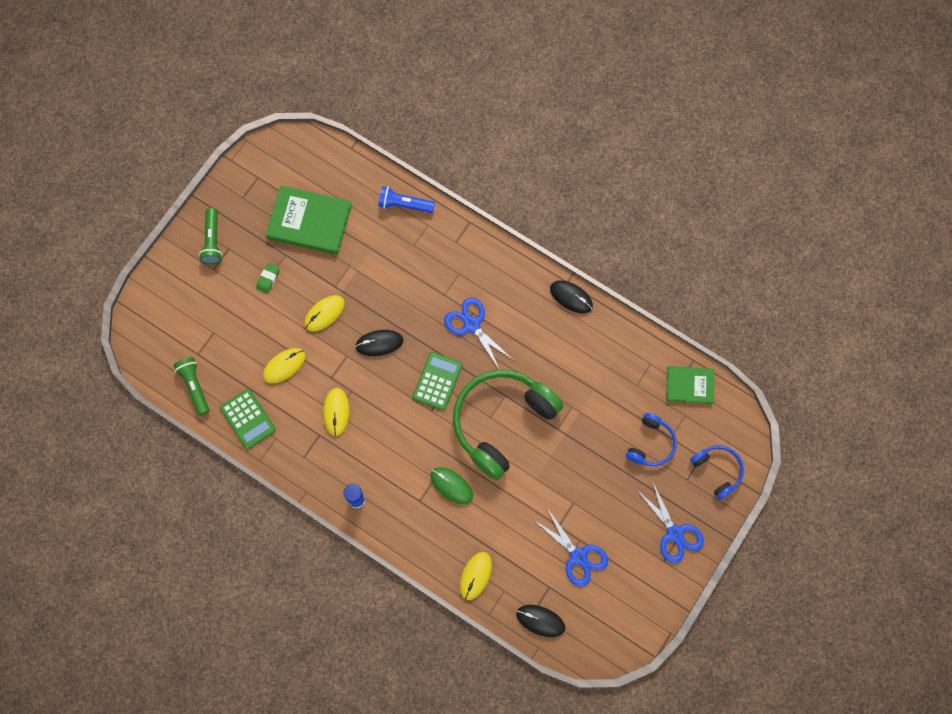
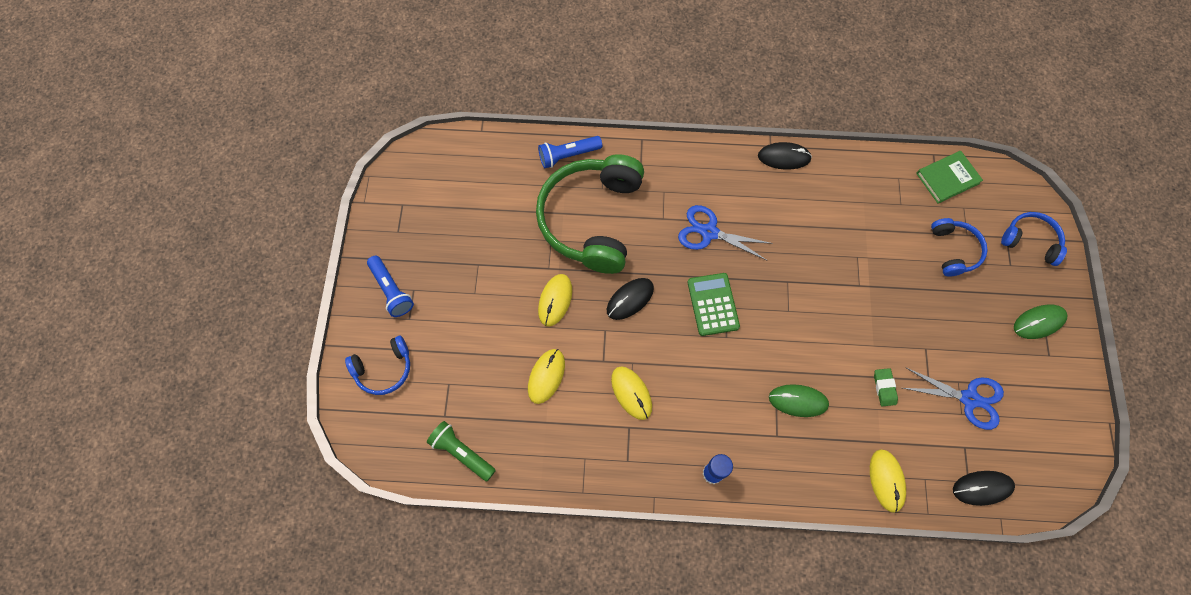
camera: 30 degrees left, 5 degrees down
green flashlight [199,208,222,264] -> blue flashlight [367,256,414,317]
green calculator [220,389,276,449] -> none
green eraser [256,263,280,294] -> green eraser moved to [874,368,898,406]
green book [266,185,352,255] -> none
green headphones [453,369,564,480] -> green headphones moved to [536,154,644,274]
blue scissors [636,481,704,563] -> green mouse [1014,305,1067,339]
none -> blue headphones [345,336,410,395]

